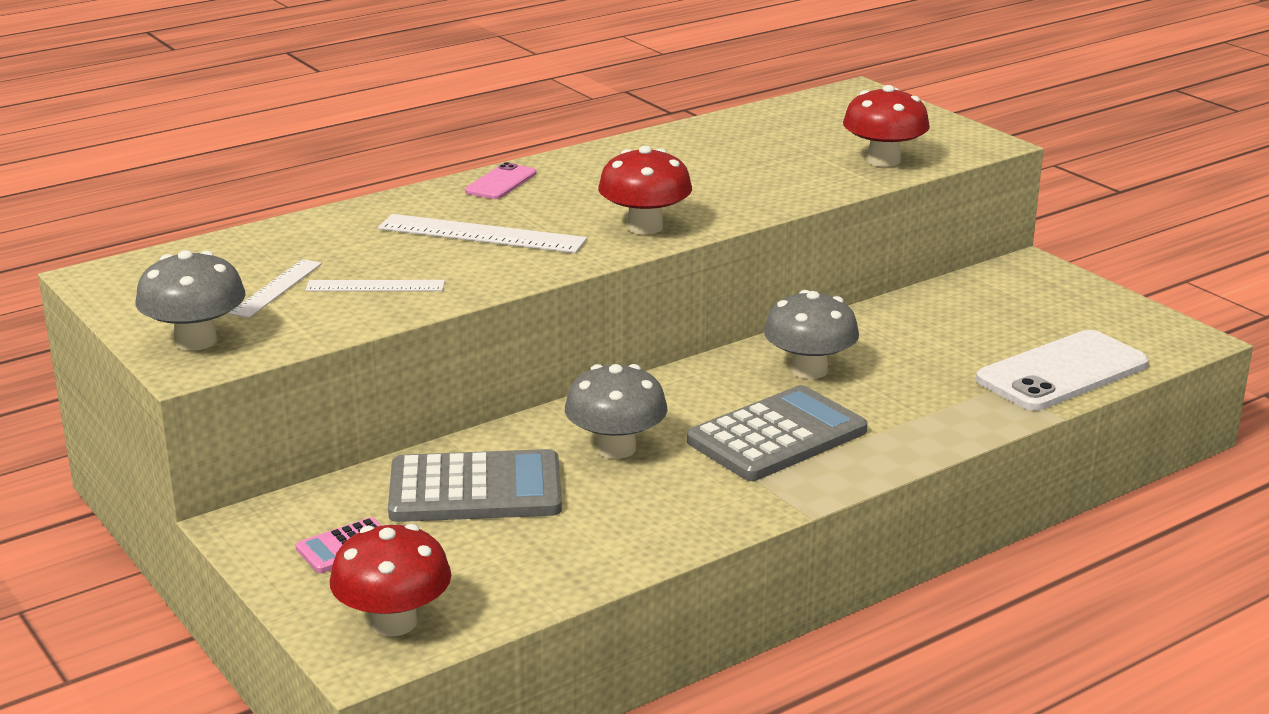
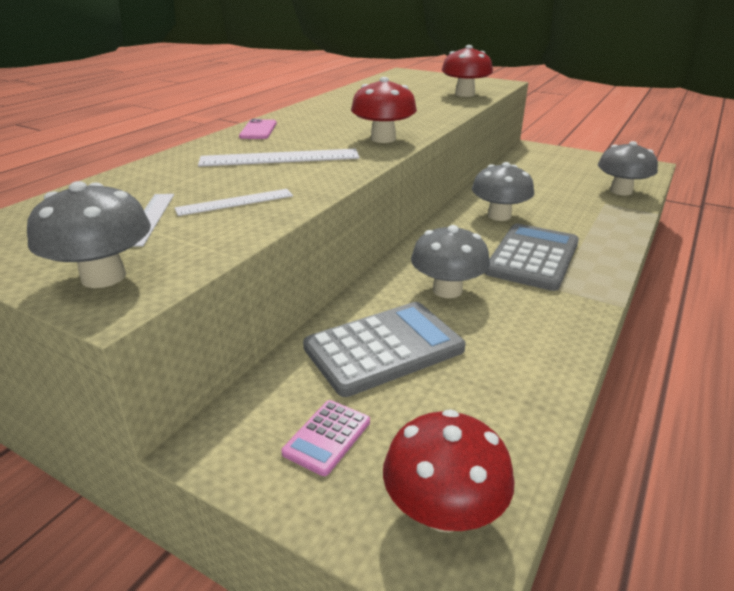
camera: 25 degrees left, 5 degrees up
white phone [976,330,1149,410] -> grey mushroom [598,141,658,195]

